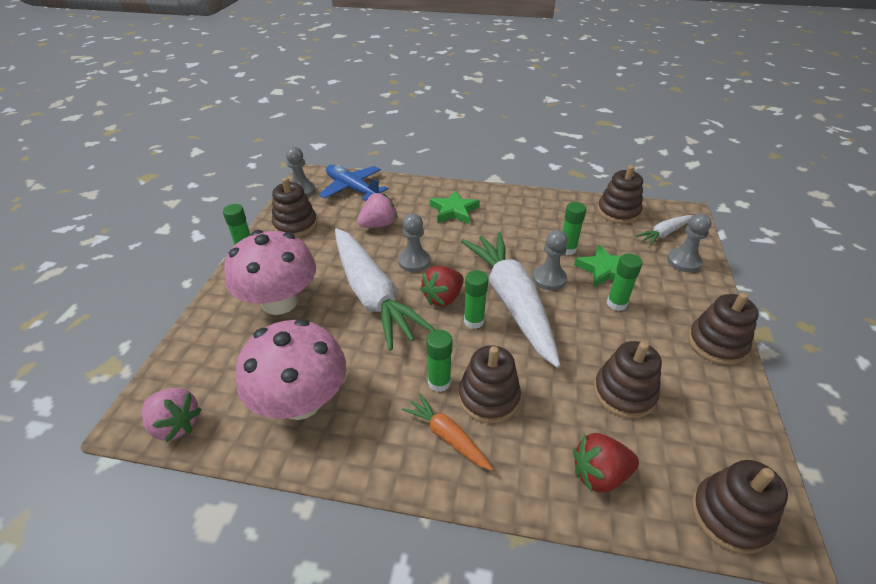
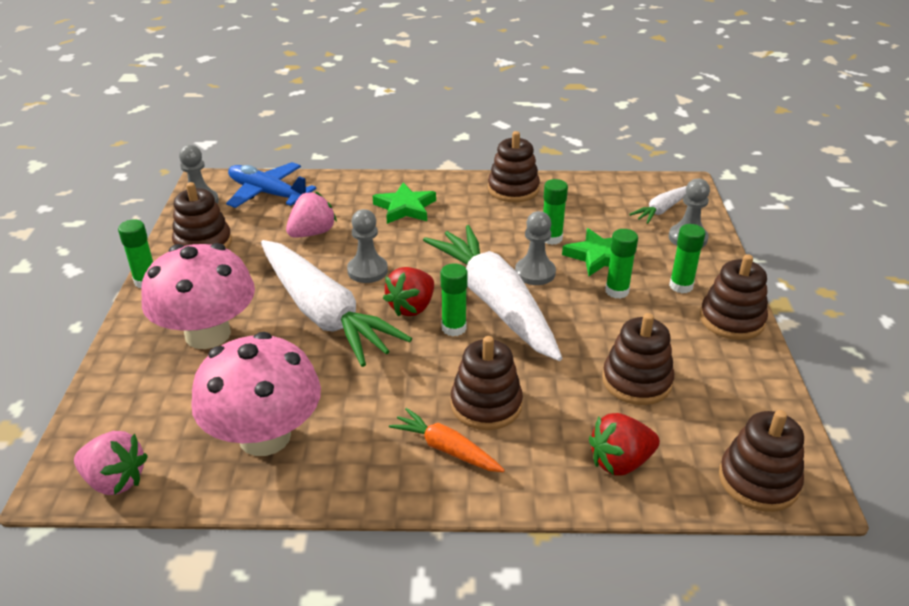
camera: 10 degrees left, 5 degrees down
green glue stick [427,330,453,392] -> green glue stick moved to [669,224,705,293]
brown stacking toy [597,165,643,224] -> brown stacking toy moved to [488,131,540,202]

